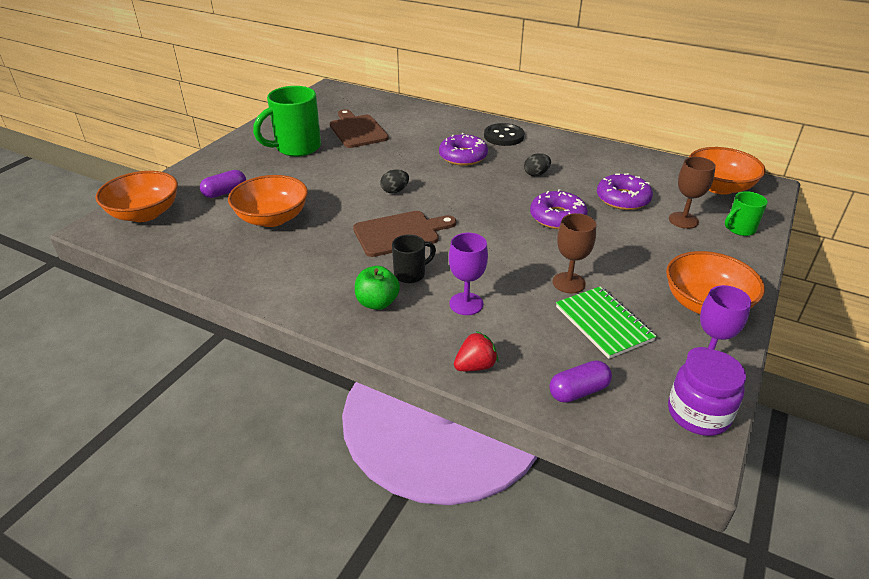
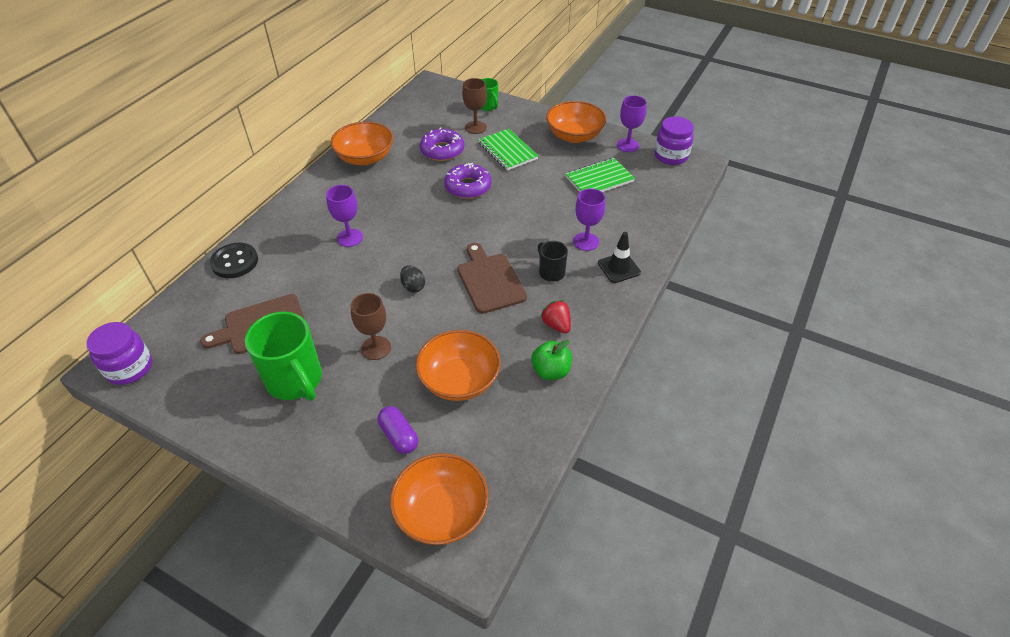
camera: 90 degrees left, 10 degrees up
green apple [355,266,400,310] -> green apple moved to [531,340,572,380]
purple donut [439,133,488,166] -> purple goblet [326,185,363,247]
red strawberry [454,331,498,371] -> red strawberry moved to [540,300,571,333]
black button [484,123,525,146] -> black button moved to [210,243,258,278]
black egg [524,153,551,176] -> none
purple capsule [549,360,612,403] -> none
brown goblet [553,213,596,293] -> brown goblet moved to [351,293,391,360]
orange bowl [689,147,766,195] -> orange bowl moved to [331,121,393,165]
none -> purple jar [86,322,152,385]
none -> green notebook [478,129,538,171]
none -> black traffic cone [598,232,641,283]

